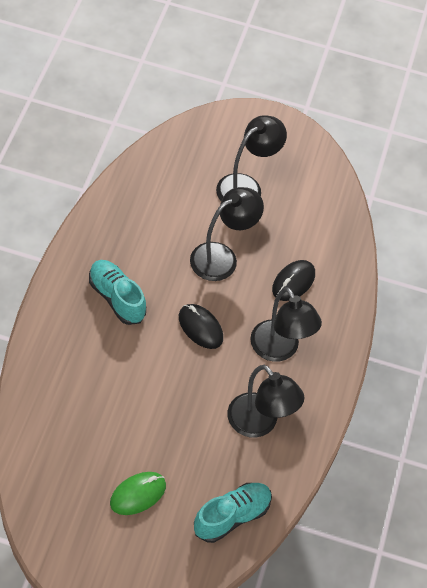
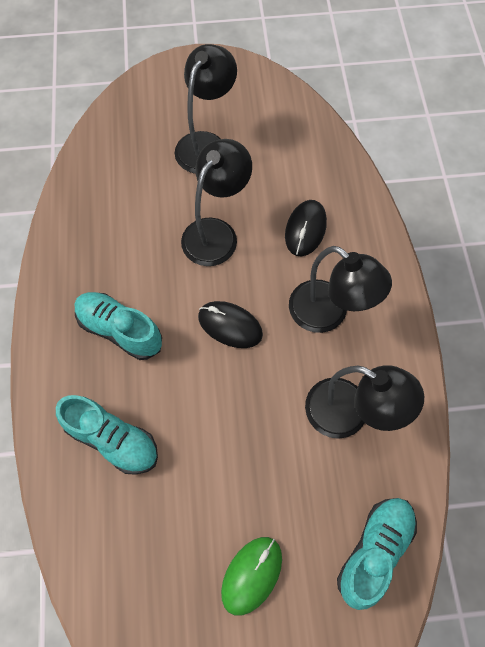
camera: 15 degrees left, 10 degrees up
none -> turquoise shoe [56,395,158,475]

